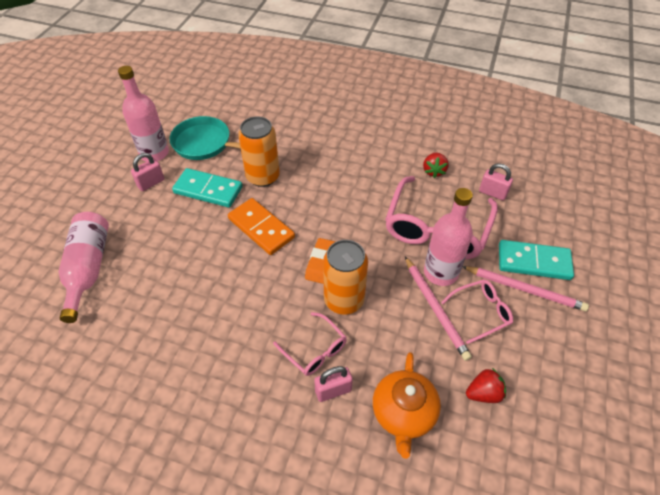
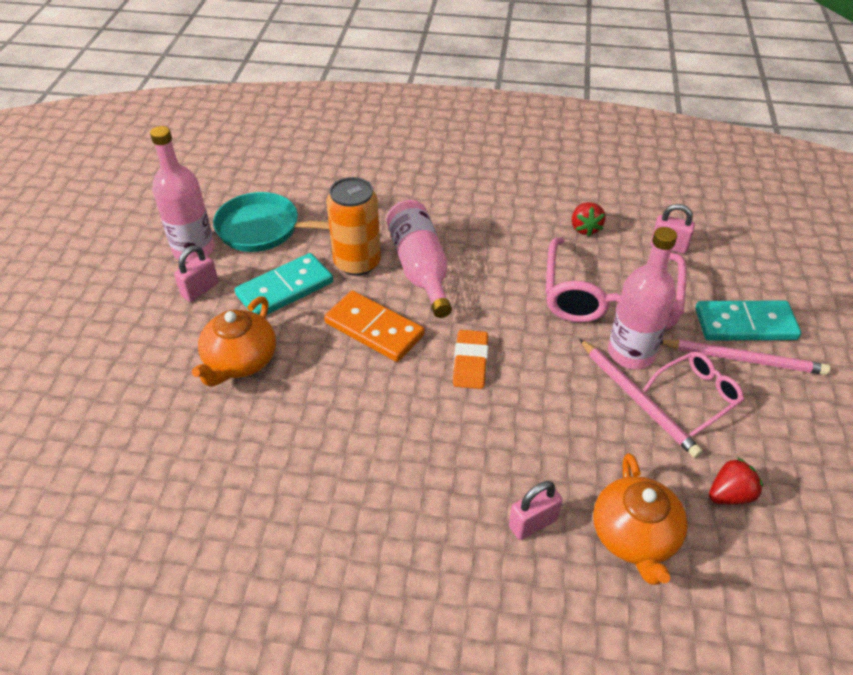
camera: 10 degrees left, 5 degrees down
pink bottle [59,212,109,323] -> pink bottle moved to [386,200,452,318]
turquoise domino [172,168,243,208] -> turquoise domino turned 45 degrees counterclockwise [235,253,333,315]
pink glasses [273,312,347,376] -> none
orange can [323,240,368,315] -> none
none -> orange teapot [192,297,276,387]

